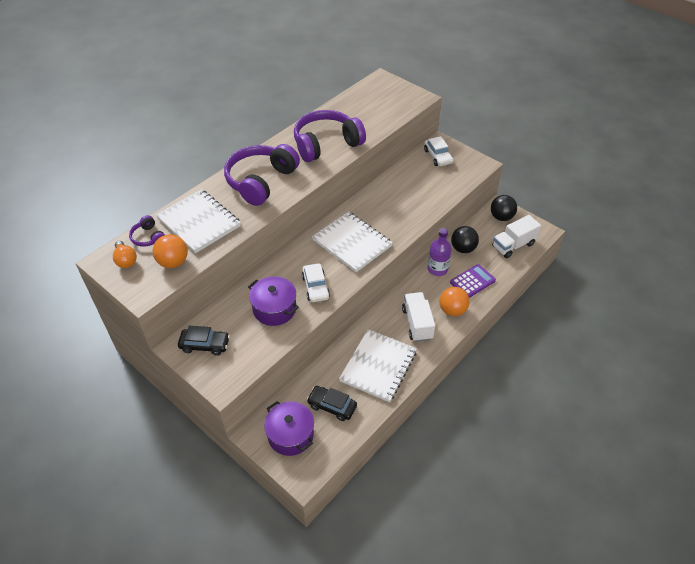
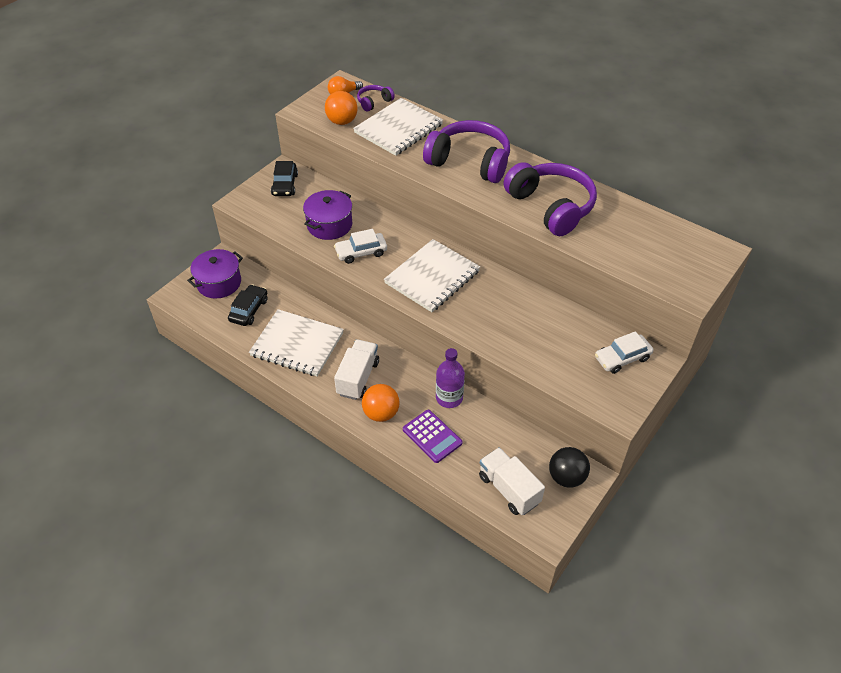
camera: 85 degrees right, 0 degrees up
white truck [402,292,435,342] -> white truck turned 60 degrees counterclockwise [334,340,379,400]
black ball [451,226,479,253] -> none

